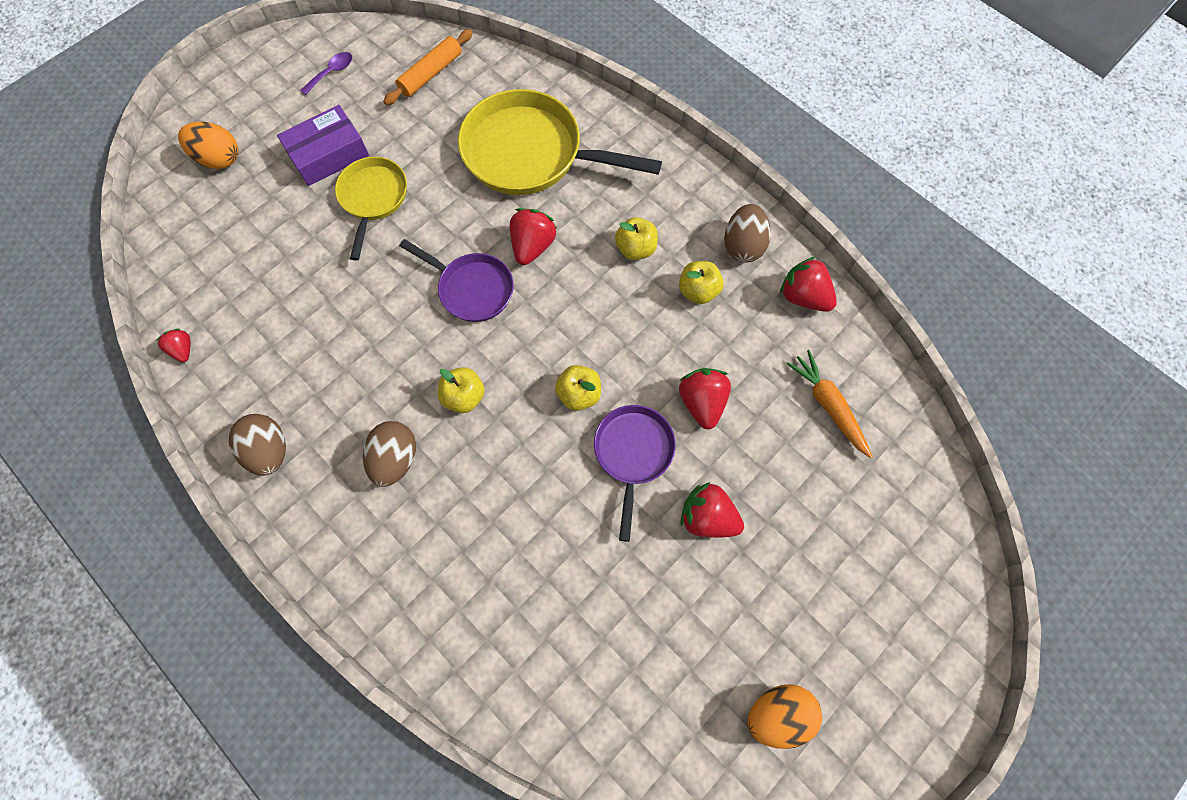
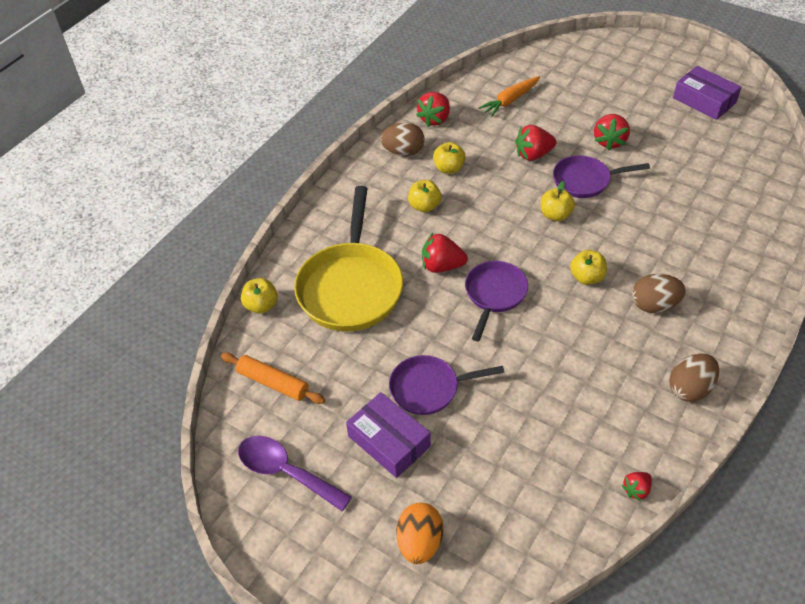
camera: 100 degrees left, 20 degrees down
purple spoon [300,52,352,95] -> purple spoon [238,436,352,511], size x1.86
yellow pan [335,157,407,261] -> purple pan [389,355,504,415]
orange egg [747,684,822,749] -> purple box [673,66,741,120]
none -> yellow apple [241,278,278,314]

